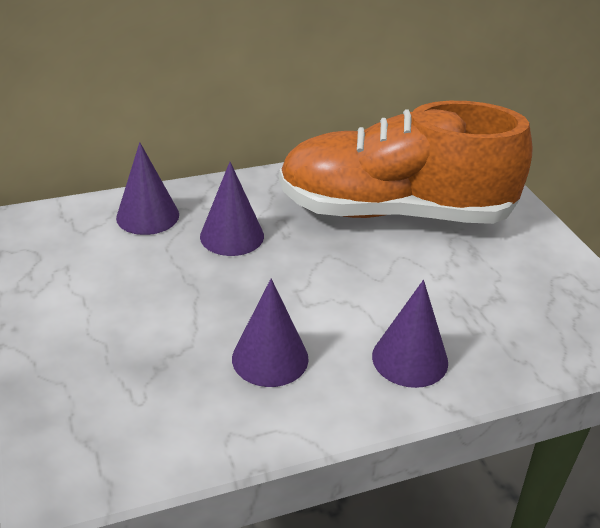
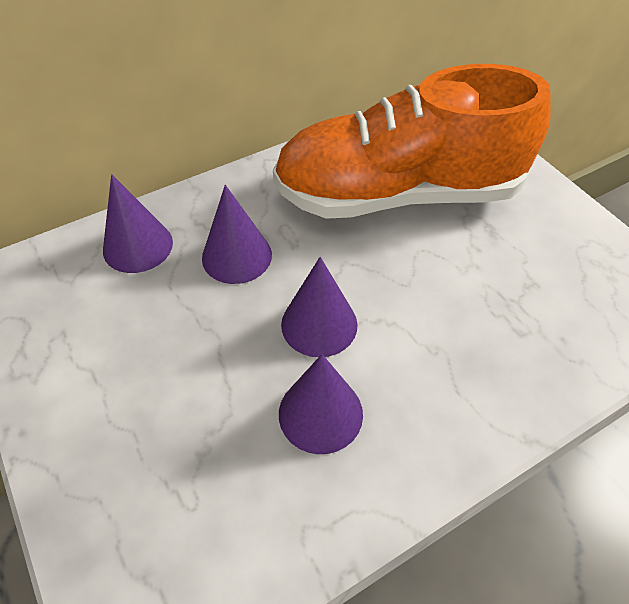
camera: 10 degrees left, 15 degrees up
purple cone [372,280,448,388] -> purple cone moved to [281,257,358,357]

